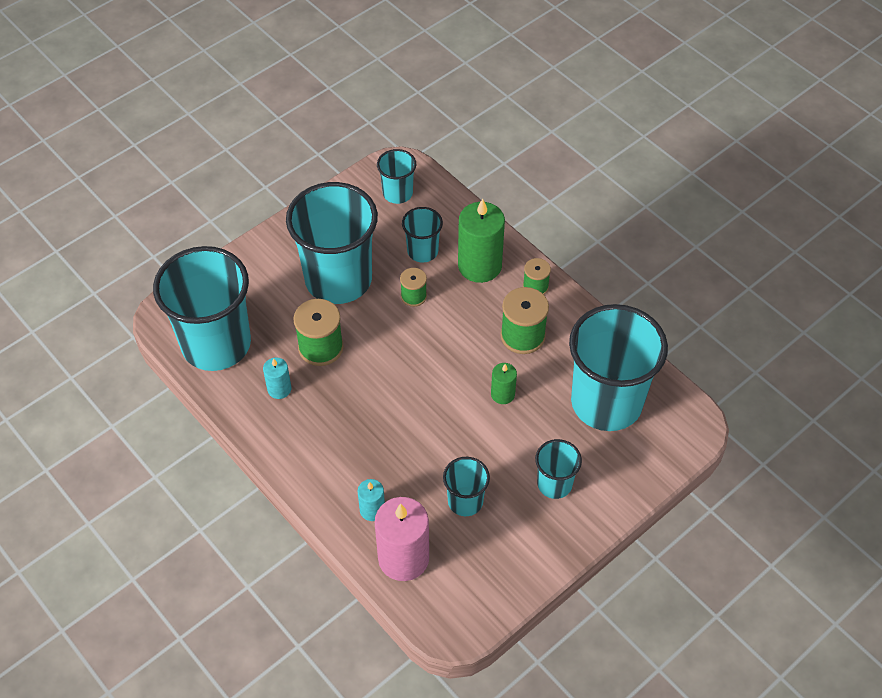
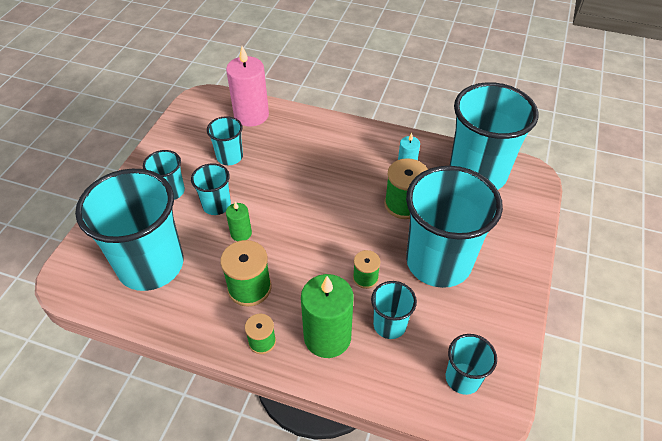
camera: 150 degrees right, 5 degrees down
turquoise candle [358,479,385,521] -> none
none -> turquoise cup [191,163,231,215]

